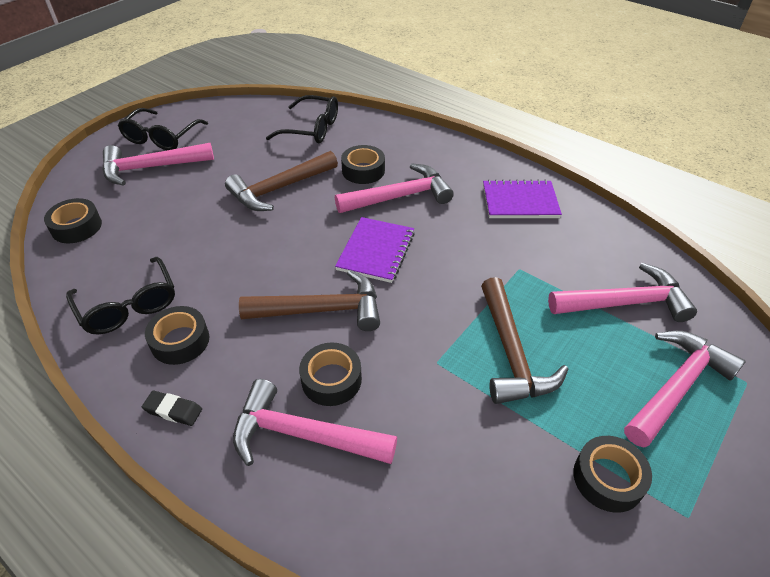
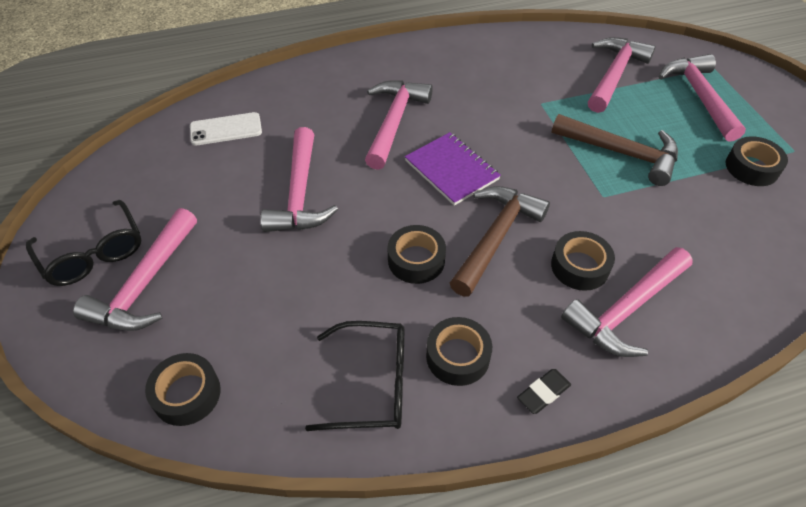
camera: 55 degrees left, 5 degrees up
brown hammer [225,151,338,211] -> pink hammer [260,127,338,232]
black glasses [266,95,338,144] -> white phone [190,112,262,146]
black tape [341,145,385,184] -> black tape moved to [388,225,446,284]
purple notebook [483,180,562,218] -> none

